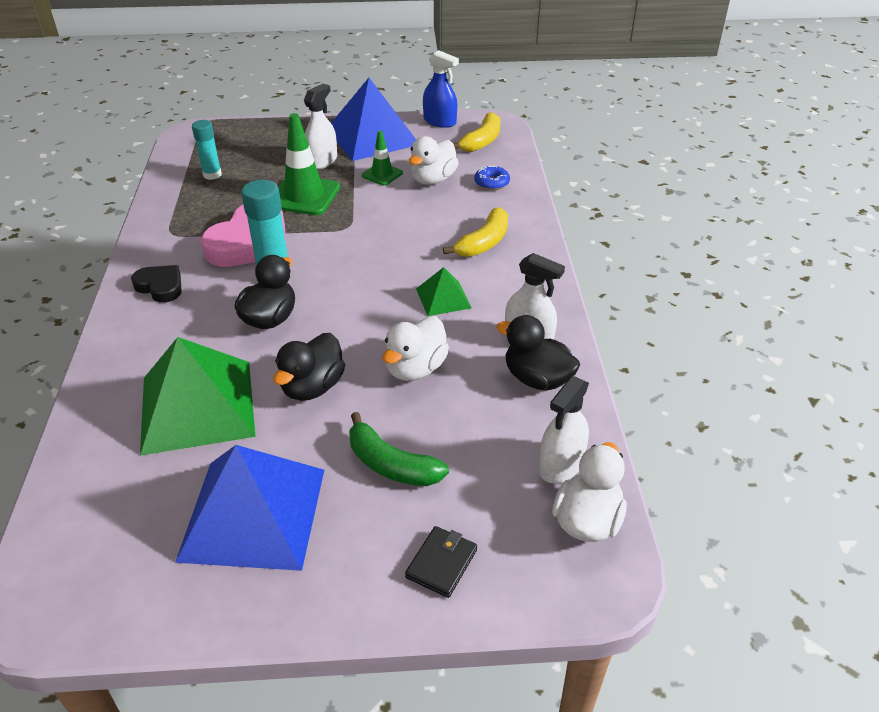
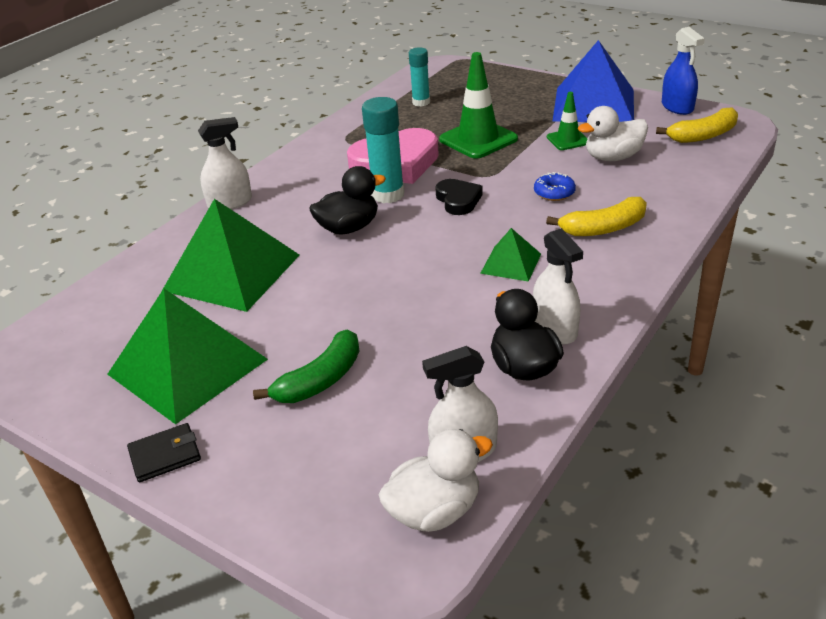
camera: 40 degrees right, 5 degrees down
black heart [131,265,182,303] -> black heart moved to [435,179,483,215]
blue pyramid [175,445,324,571] -> green pyramid [107,289,268,424]
black duck [273,333,345,401] -> none
white spray bottle [304,84,337,169] -> white spray bottle moved to [198,117,252,209]
green banana [349,412,449,486] -> green banana turned 120 degrees counterclockwise [253,329,360,403]
white duck [382,316,449,381] -> none
black wallet [405,526,477,598] -> black wallet moved to [127,423,201,483]
blue donut [474,165,510,190] -> blue donut moved to [534,172,576,201]

